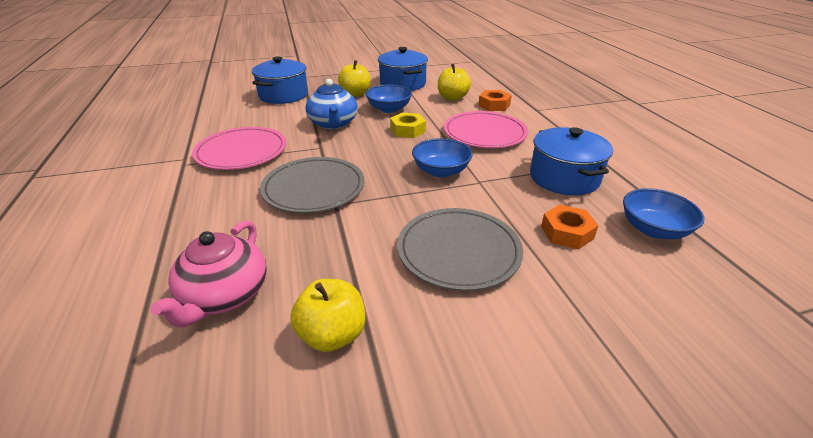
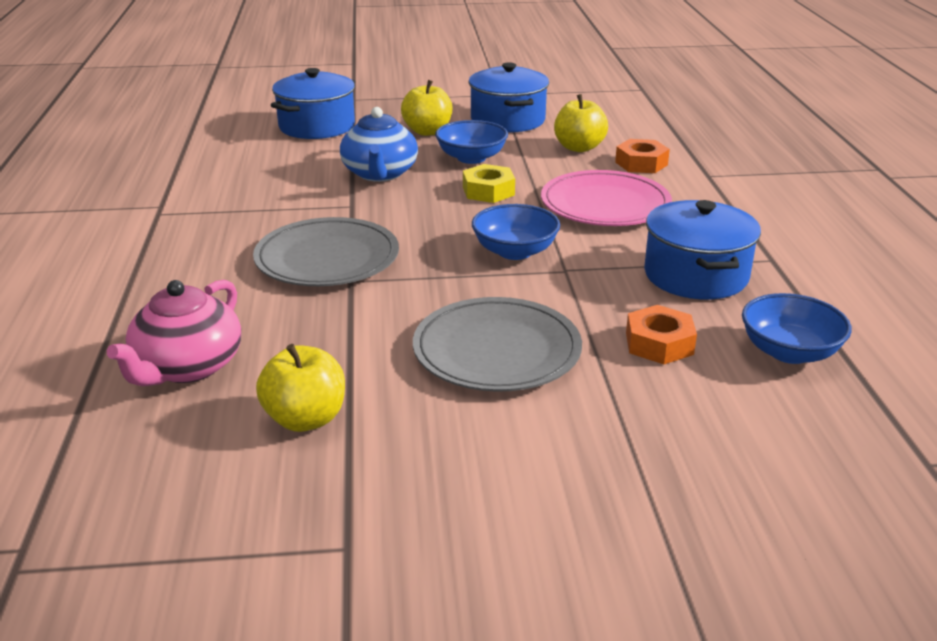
camera: 10 degrees right, 5 degrees down
pink plate [192,127,286,170] -> none

